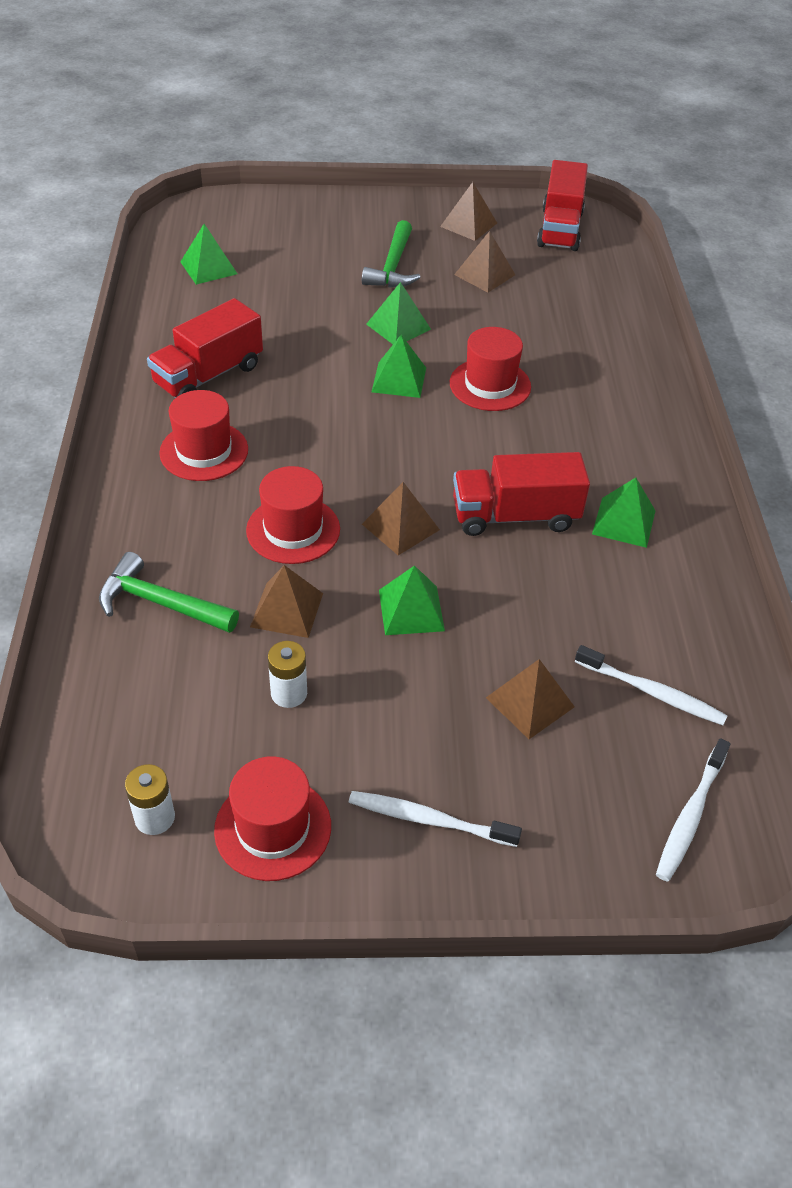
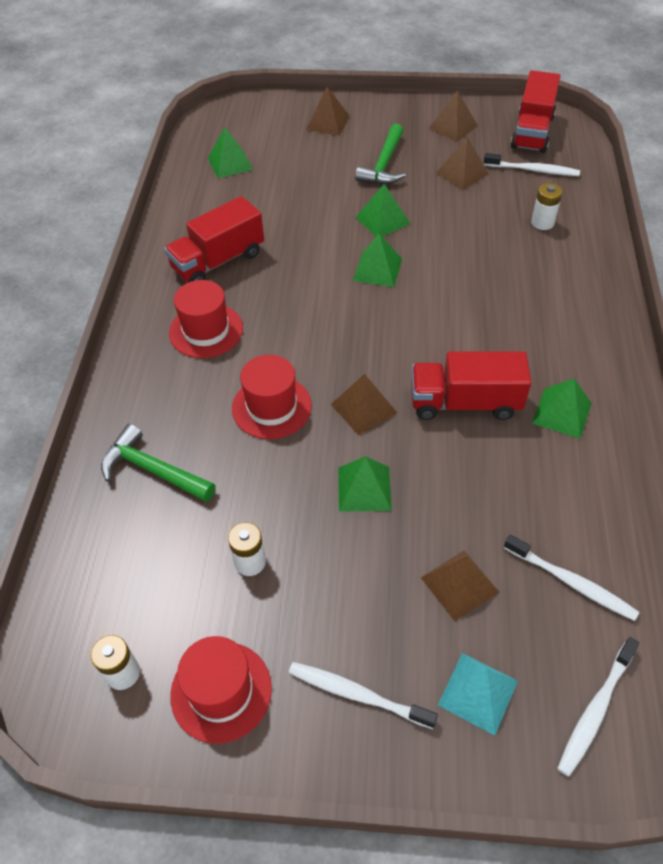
camera: 10 degrees right, 5 degrees up
brown pyramid [250,565,323,638] -> brown pyramid moved to [306,87,350,136]
red hat [450,327,531,411] -> none
none -> turquoise pyramid [438,653,518,735]
none -> white toothbrush [484,153,580,176]
none -> white battery [531,183,563,230]

